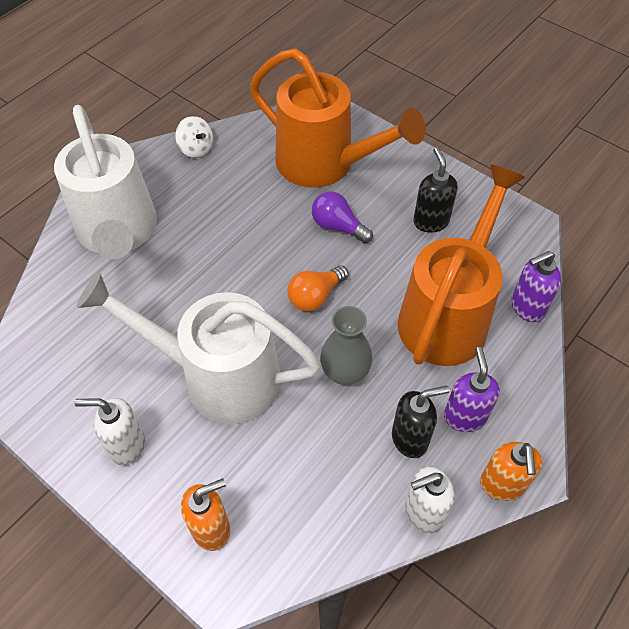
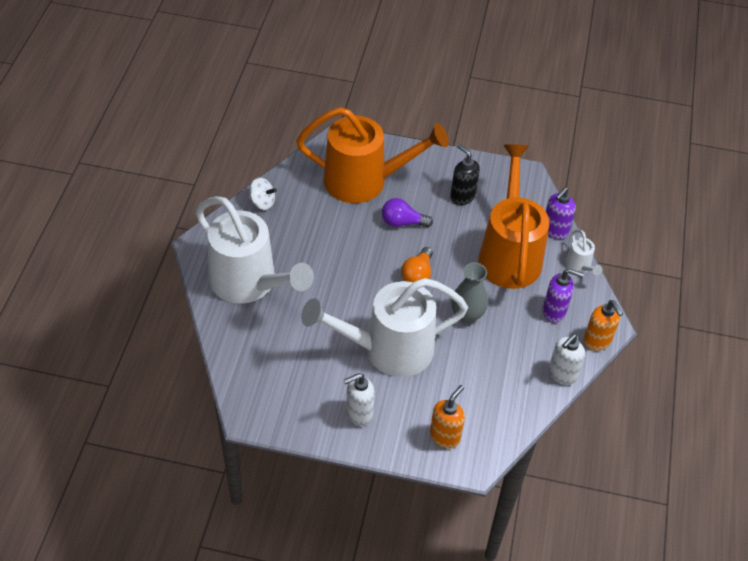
camera: 30 degrees left, 5 degrees down
black soap dispenser [392,386,450,458] -> none
purple soap dispenser [444,347,500,432] -> purple soap dispenser turned 135 degrees clockwise [543,269,584,323]
none -> white watering can [565,230,603,275]

